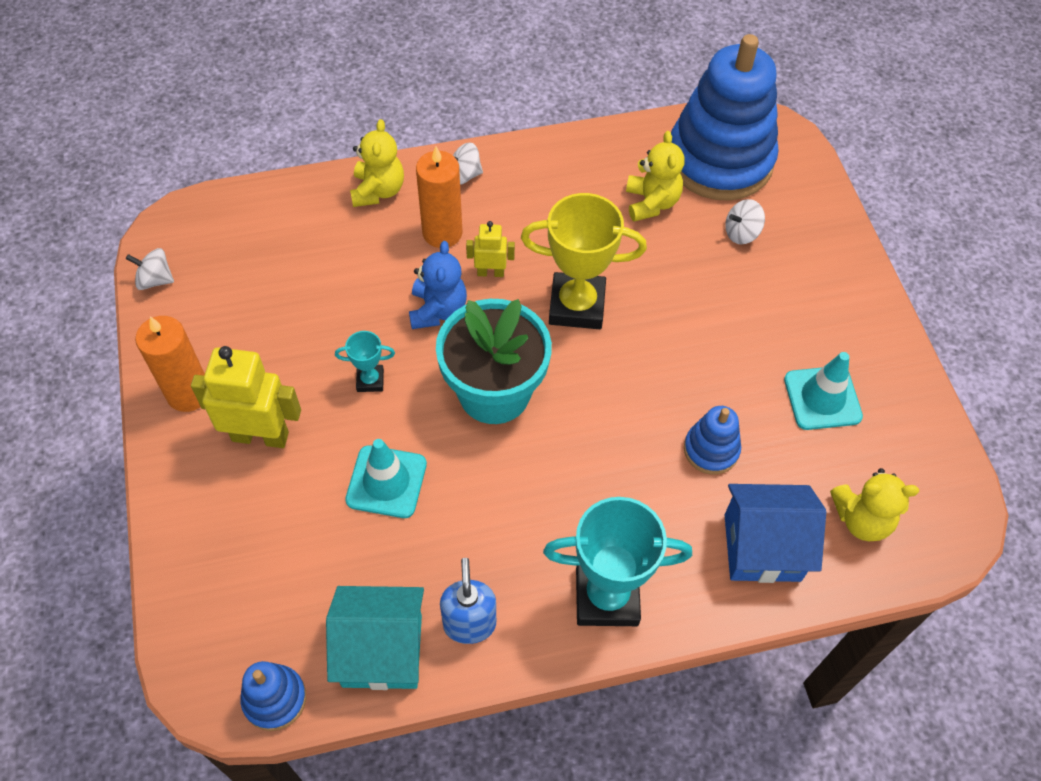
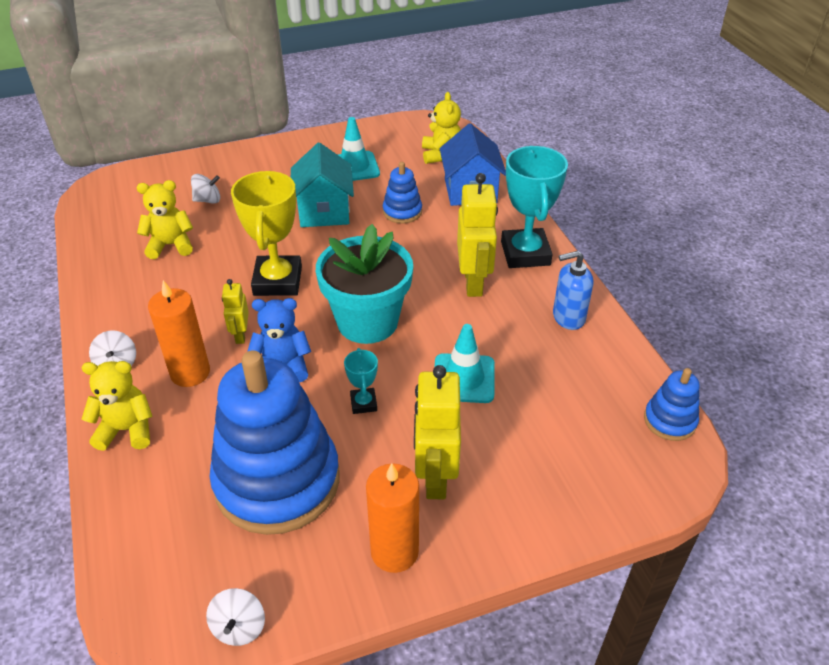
camera: 95 degrees left, 15 degrees down
turquoise house [326,586,424,690] -> turquoise house moved to [291,143,354,227]
blue stacking toy [671,34,779,201] -> blue stacking toy moved to [209,350,340,535]
white spinning top [725,199,765,244] -> white spinning top turned 75 degrees counterclockwise [191,174,220,204]
none -> yellow robot [457,173,498,297]

